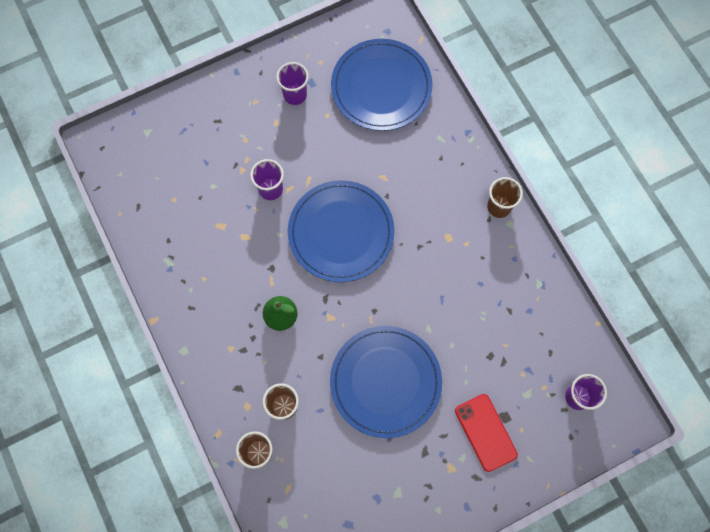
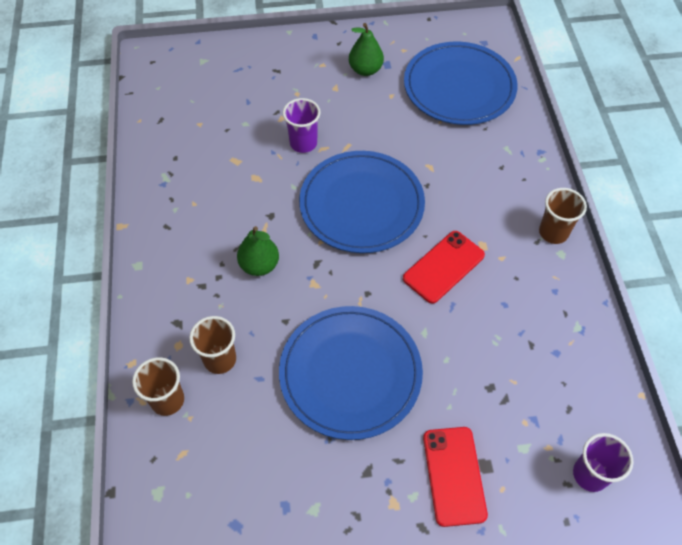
camera: 20 degrees right, 15 degrees down
purple cup [276,62,309,105] -> green pear [349,23,384,76]
none -> red phone [403,231,485,304]

